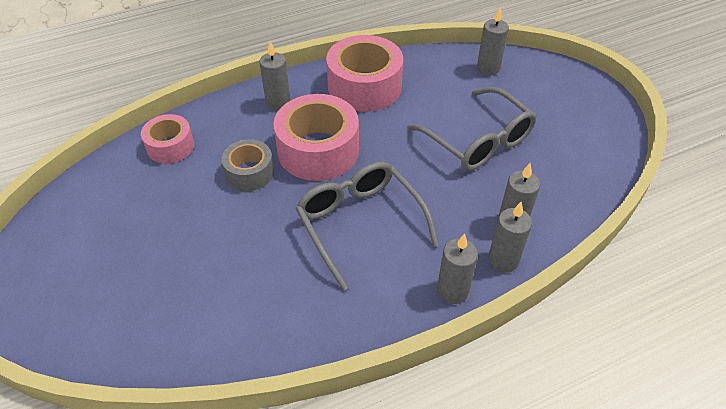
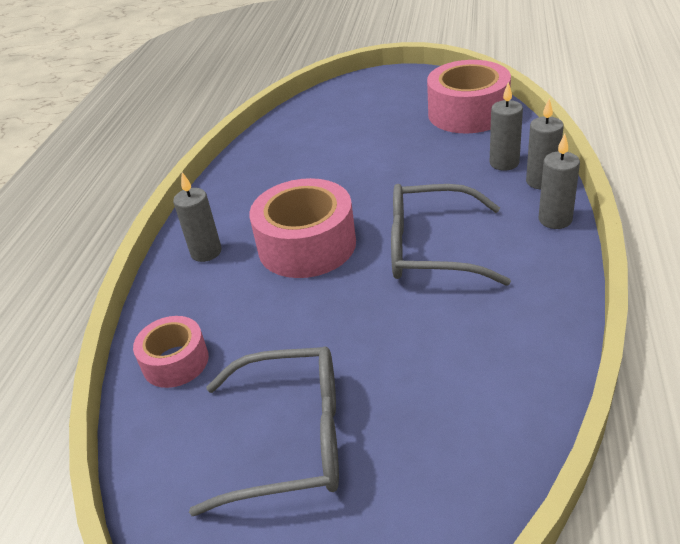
camera: 50 degrees left, 10 degrees down
grey tape [221,139,274,191] -> none
pink tape [326,35,403,112] -> pink tape moved to [427,60,511,133]
grey glasses [407,87,537,171] -> grey glasses moved to [189,346,339,516]
grey candle [477,7,509,75] -> none

